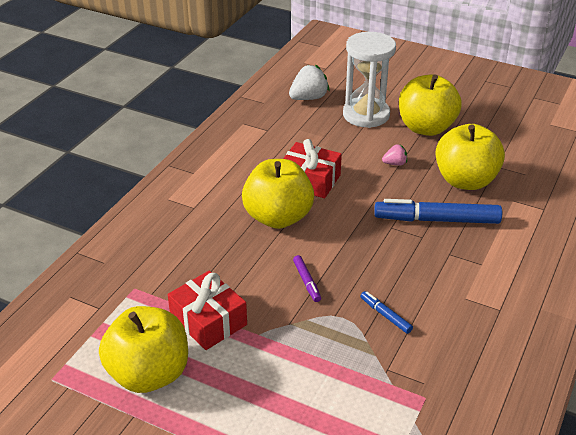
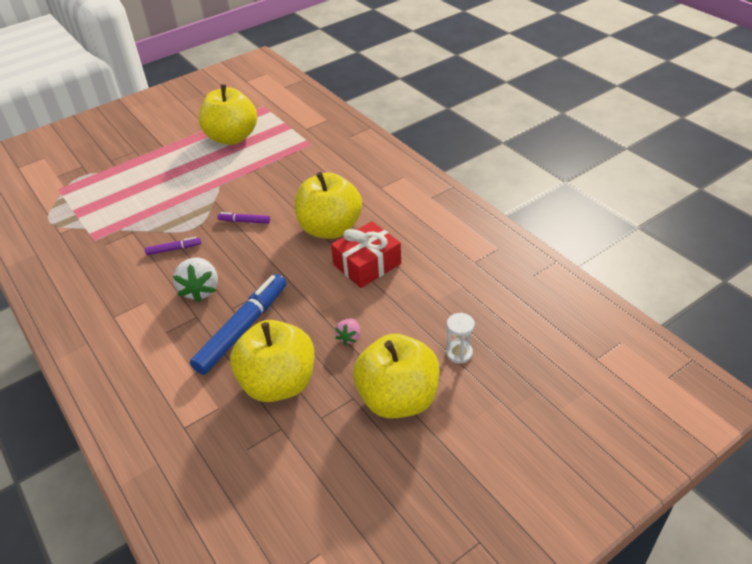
camera: 120 degrees right, 5 degrees up
red gift [168,271,247,350] -> none
white strawberry [289,65,329,100] -> white strawberry moved to [173,257,218,302]
white hourglass [343,32,396,128] -> white hourglass [446,313,475,364], size x0.43
blue marker [360,291,413,334] -> purple marker [145,237,201,255]

